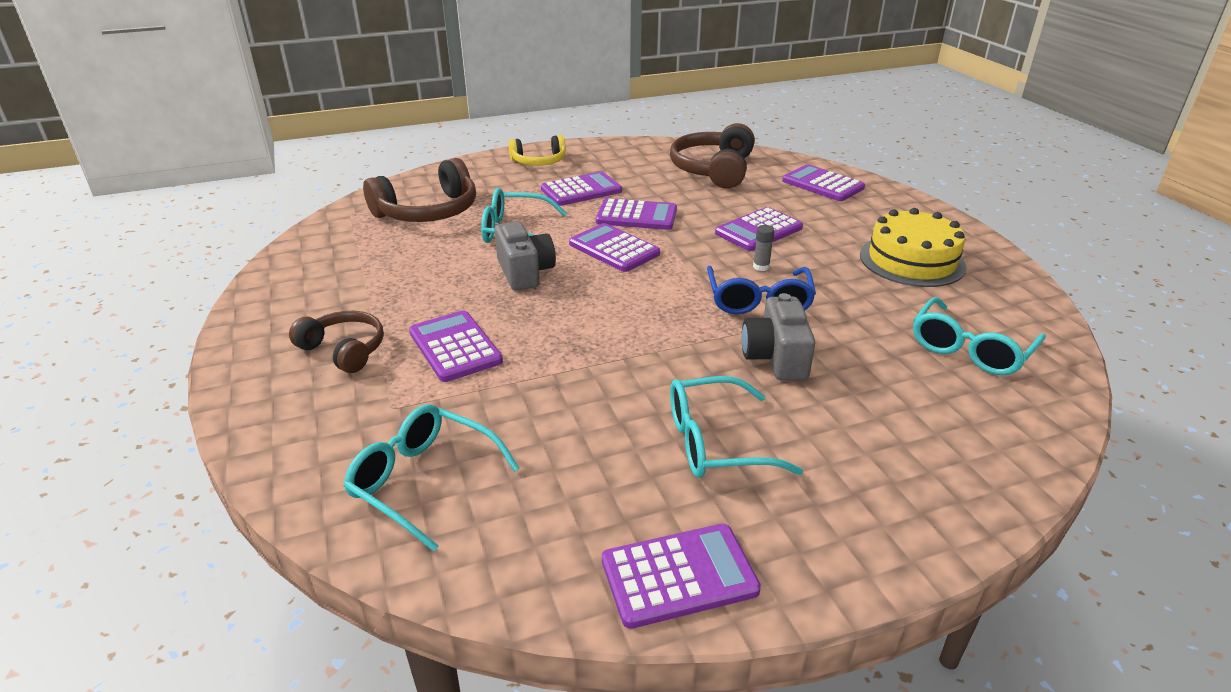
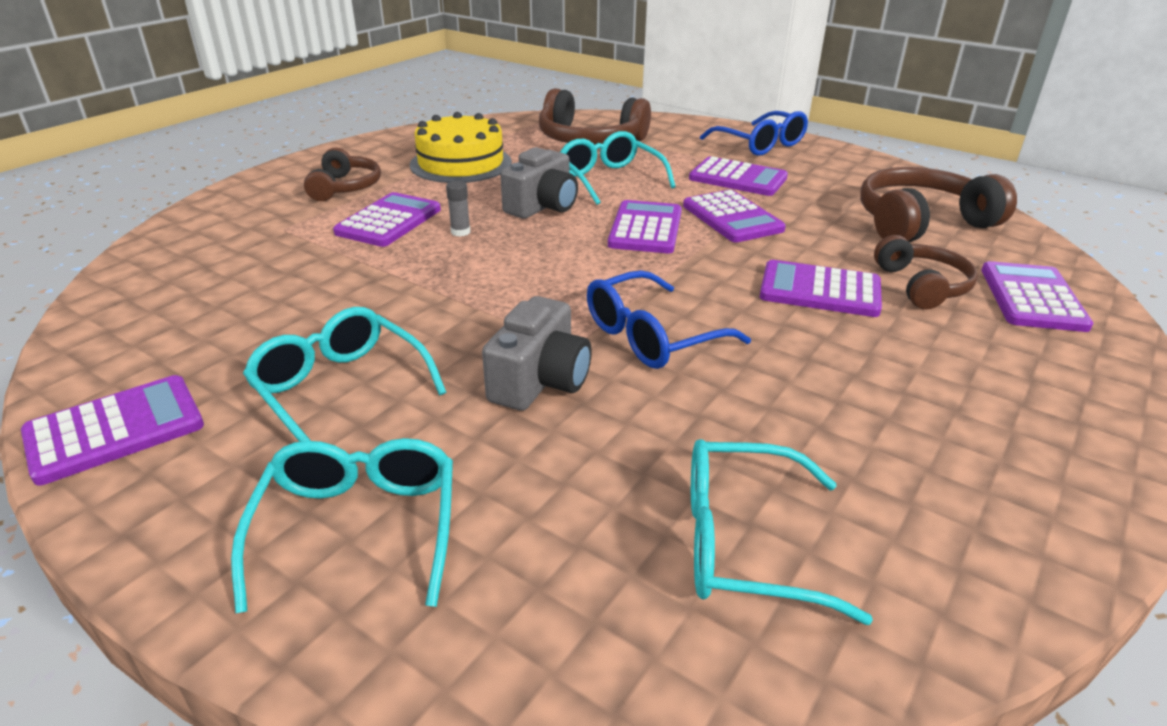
camera: 55 degrees right, 0 degrees up
turquoise glasses [343,404,520,552] -> turquoise glasses moved to [231,438,453,614]
yellow headphones [509,135,566,166] -> blue glasses [700,111,808,156]
purple calculator [602,524,761,629] -> purple calculator turned 75 degrees counterclockwise [21,375,204,485]
grey camera [742,293,815,380] -> grey camera turned 150 degrees clockwise [482,296,592,411]
grey glue stick [753,225,775,271] -> grey glue stick moved to [446,181,471,237]
yellow cake [860,208,966,287] -> yellow cake moved to [410,112,512,183]
none -> brown headphones [874,235,978,309]

